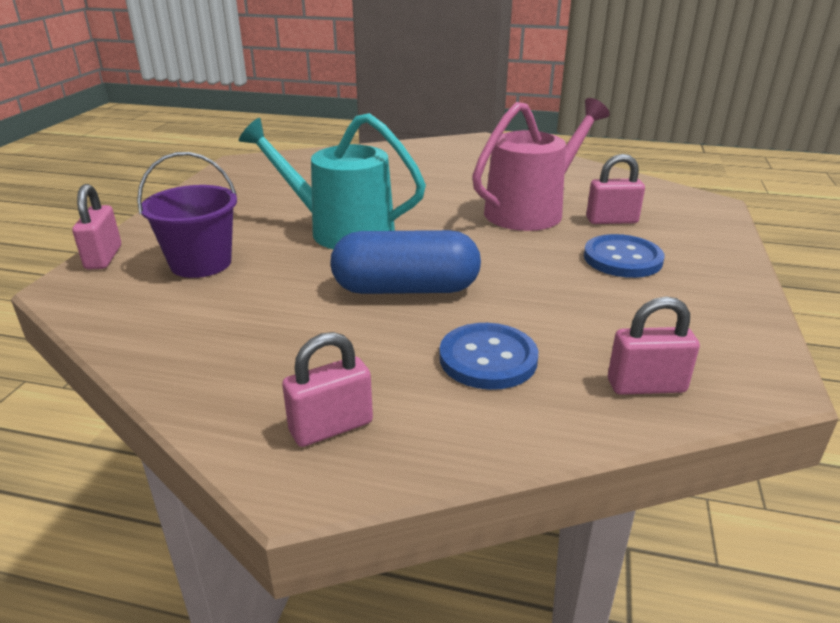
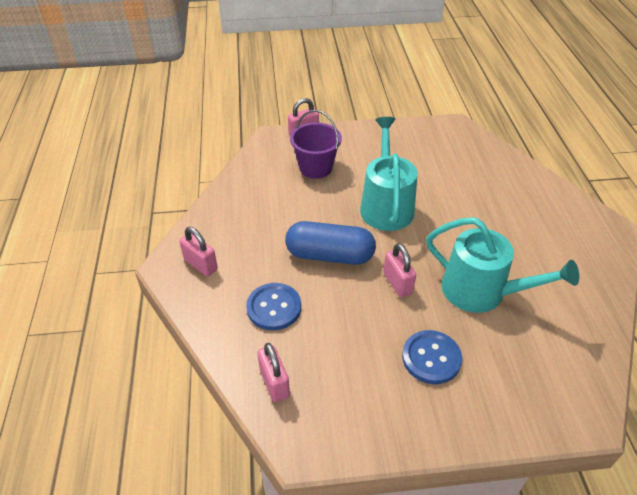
camera: 70 degrees right, 15 degrees up
blue capsule [330,230,481,294] -> blue capsule turned 60 degrees counterclockwise [285,221,376,265]
pink watering can [472,98,610,231] -> turquoise watering can [426,217,579,313]
pink padlock [586,154,645,224] -> pink padlock moved to [383,243,416,297]

